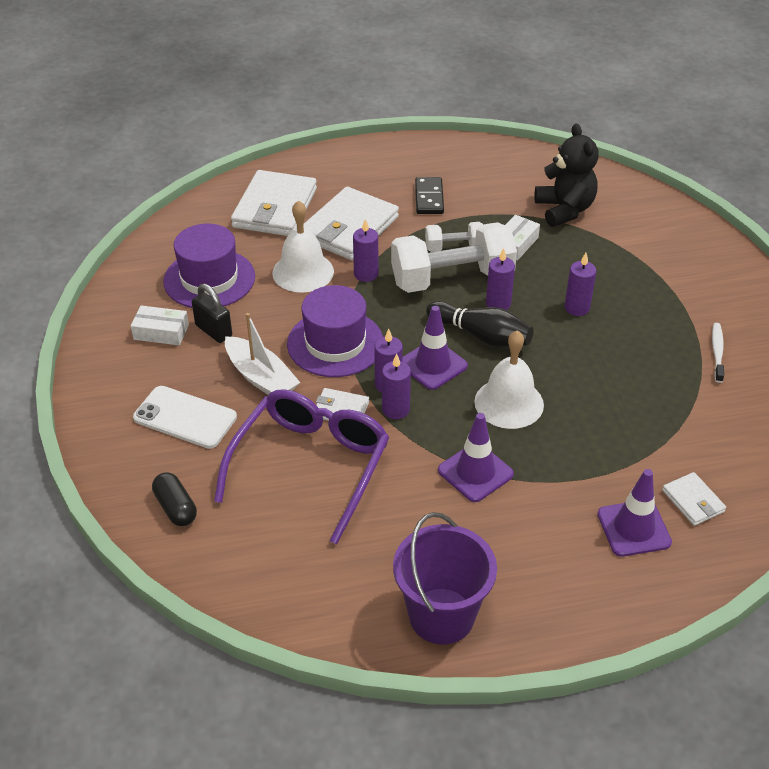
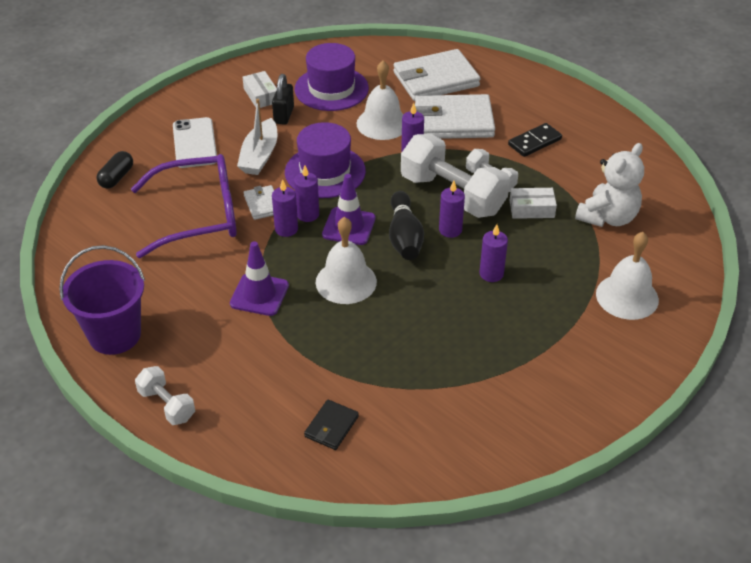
camera: 55 degrees right, 0 degrees up
black teddy bear [535,123,599,227] -> white teddy bear [575,143,644,227]
purple traffic cone [597,469,672,557] -> none
white wallet [662,472,726,526] -> black wallet [304,400,359,450]
white toothbrush [712,323,724,383] -> none
none -> white dumbbell [135,366,195,425]
none -> white bell [596,232,659,320]

